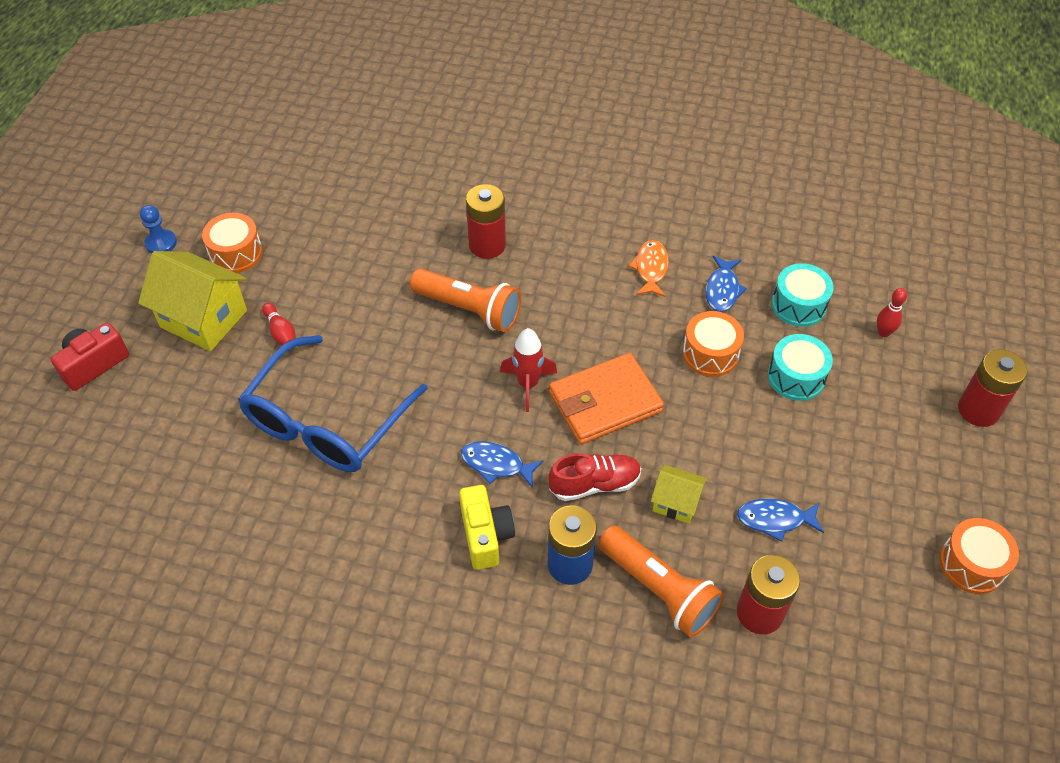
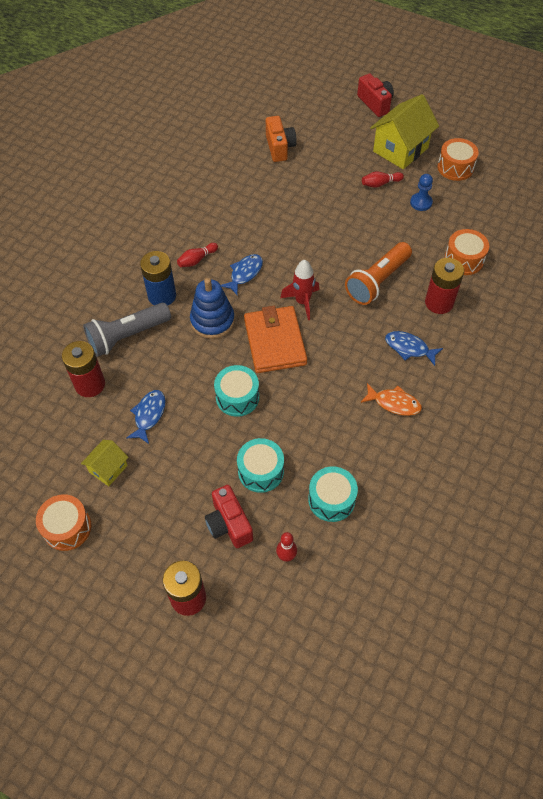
camera: 105 degrees right, 5 degrees up
blue pawn [140,205,177,253] -> blue pawn moved to [410,174,433,211]
blue glasses [238,335,428,472] -> none
yellow camera [459,485,515,570] -> red bowling pin [177,243,218,267]
red shoe [548,453,641,501] -> blue stacking toy [190,278,235,339]
orange flashlight [598,526,724,637] -> grey flashlight [83,303,171,357]
yellow house [651,465,707,524] -> yellow house moved to [81,440,128,486]
orange drum [682,311,744,377] -> orange drum moved to [445,229,489,275]
blue fish [705,255,747,312] -> blue fish moved to [385,331,443,366]
none -> red camera [205,485,253,548]
none -> turquoise drum [214,365,259,417]
none -> orange camera [266,116,297,162]

